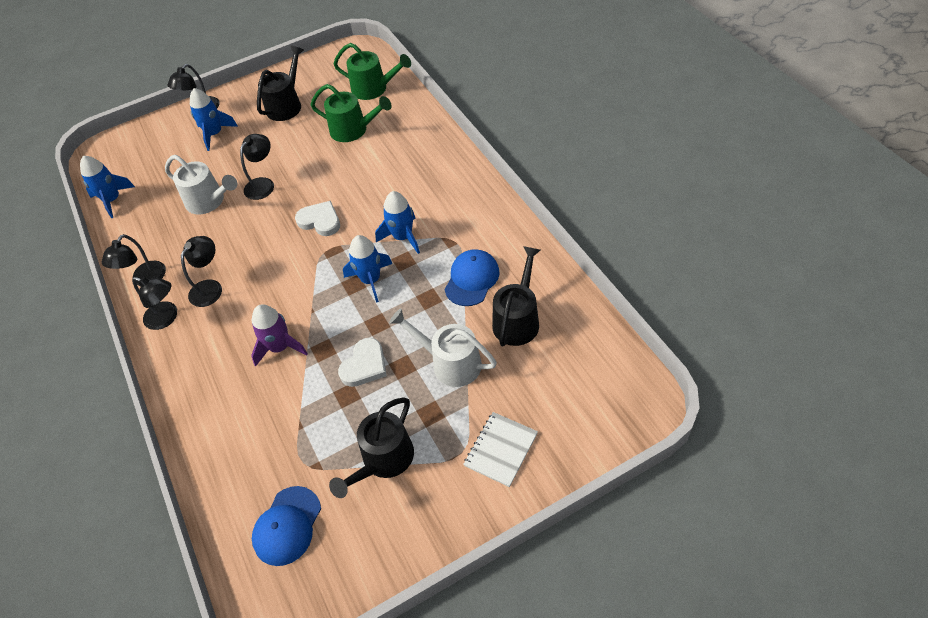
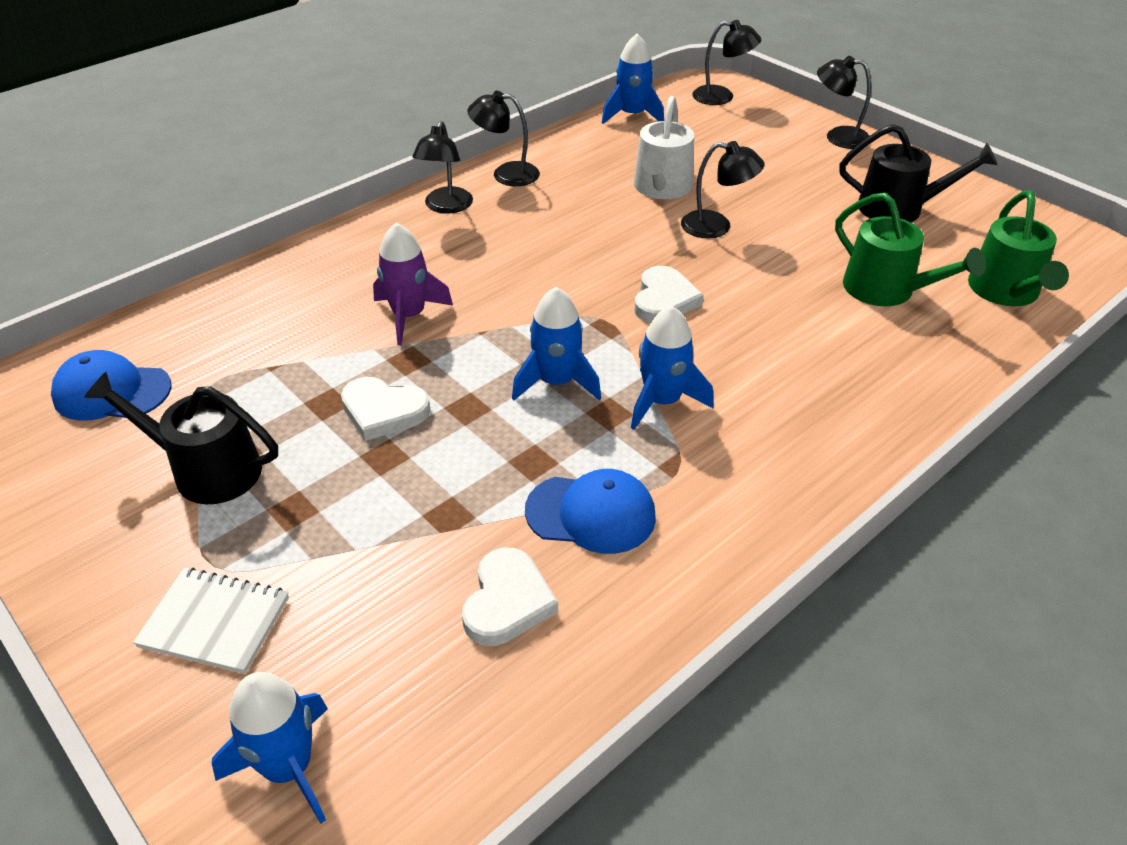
camera: 70 degrees right, 10 degrees down
black lamp [181,236,222,307] -> black lamp moved to [692,20,761,105]
blue rocket [190,88,238,151] -> blue rocket moved to [212,672,328,824]
green watering can [311,84,391,142] -> green watering can turned 45 degrees counterclockwise [835,192,986,306]
white watering can [389,309,497,387] -> none
black watering can [492,246,540,346] -> white heart [462,547,558,646]

